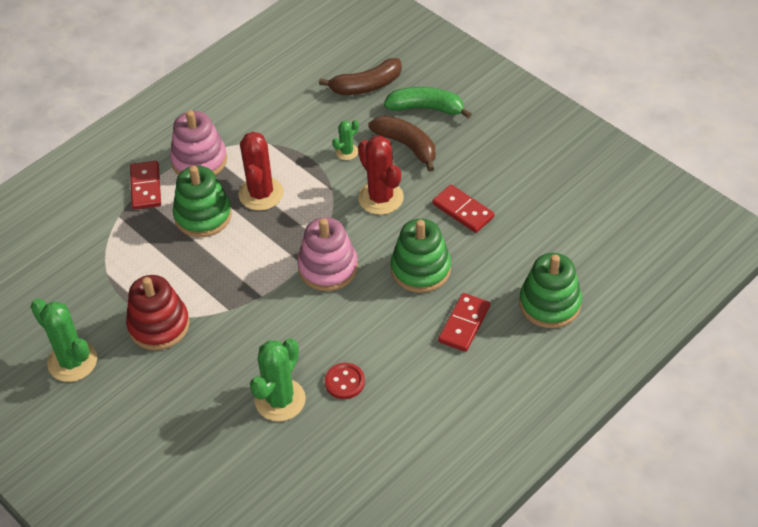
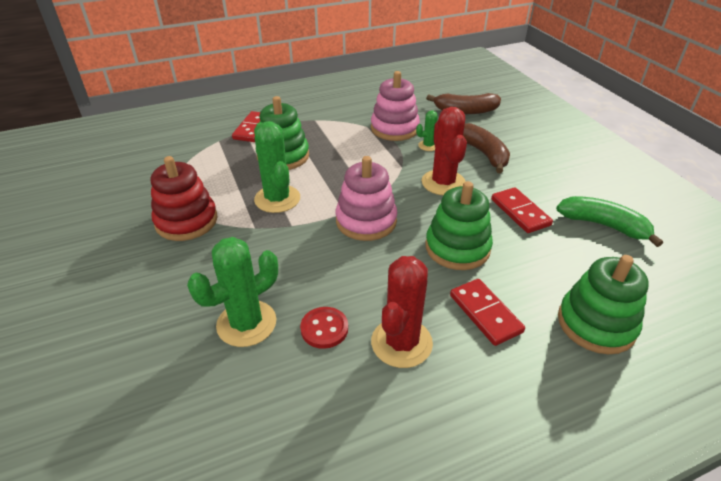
camera: 20 degrees right, 10 degrees down
green cactus [31,298,97,382] -> green cactus moved to [254,121,300,213]
pink stacking toy [170,110,227,176] -> pink stacking toy moved to [371,71,420,141]
red cactus [238,132,284,211] -> red cactus moved to [371,256,433,368]
green banana [384,87,472,118] -> green banana moved to [556,196,663,247]
red domino [438,293,490,352] -> red domino turned 75 degrees counterclockwise [450,279,525,346]

